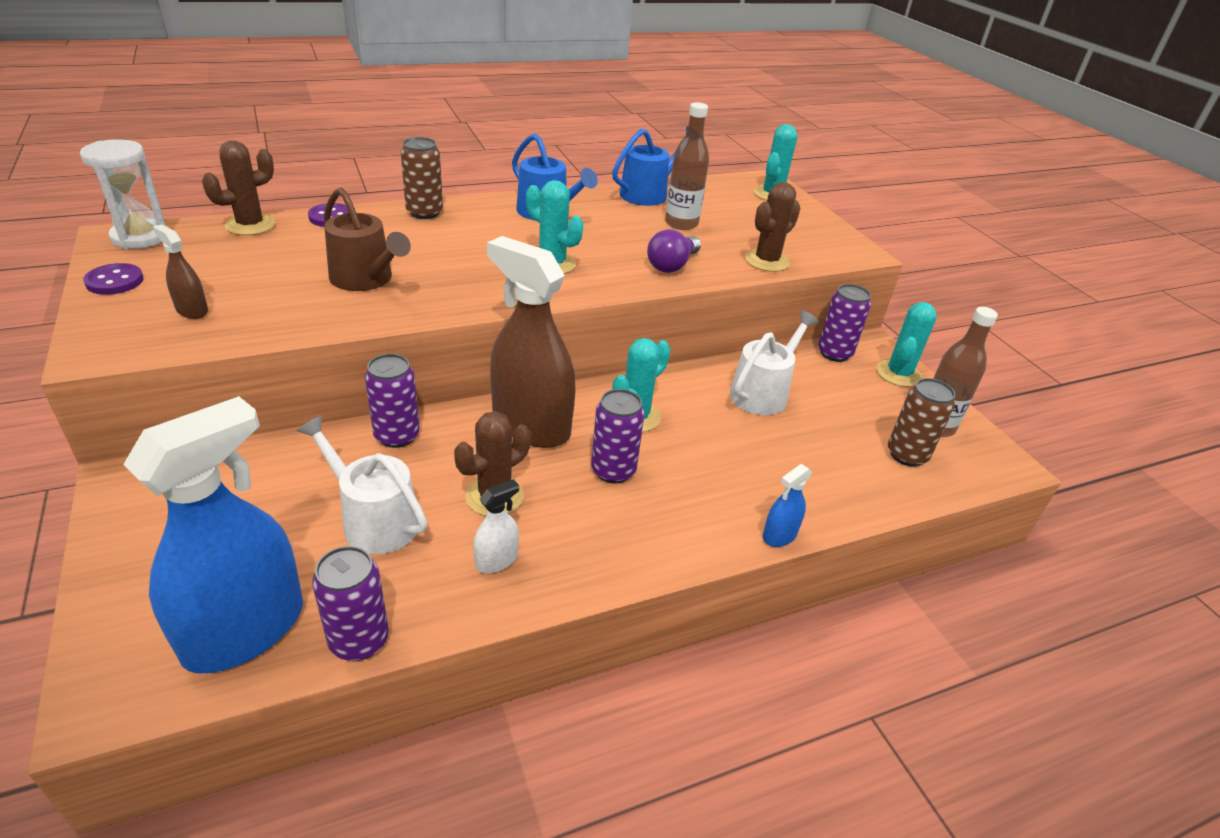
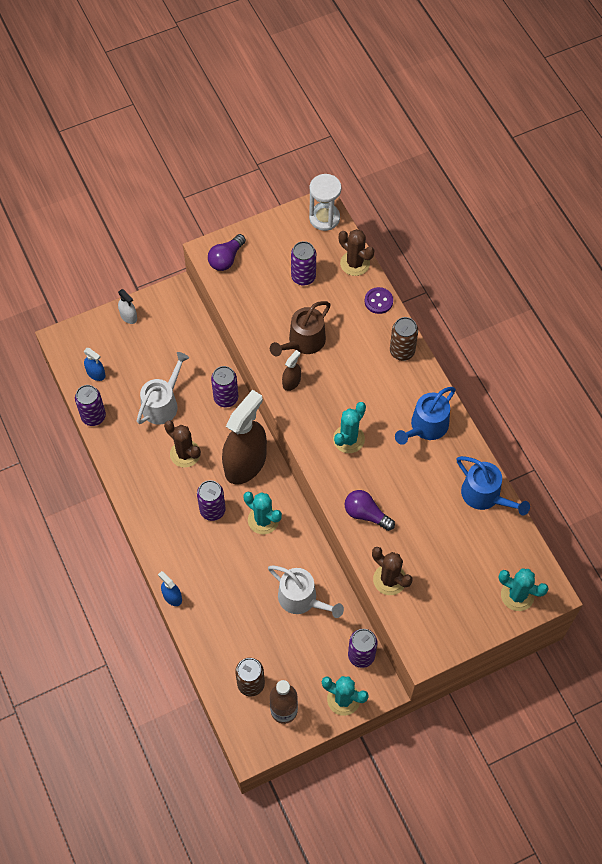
camera: 90 degrees right, 25 degrees up
purple button [83,263,144,295] -> none
blue spray bottle [123,396,303,673] -> blue spray bottle [84,348,105,381], size x0.42
brown spray bottle [153,224,208,319] -> brown spray bottle moved to [282,350,301,391]
white spray bottle [473,479,519,573] -> white spray bottle moved to [118,289,137,324]
brown bottle [665,102,709,230] -> none
none -> purple light bulb [208,234,246,271]
none -> purple can [291,241,316,286]

